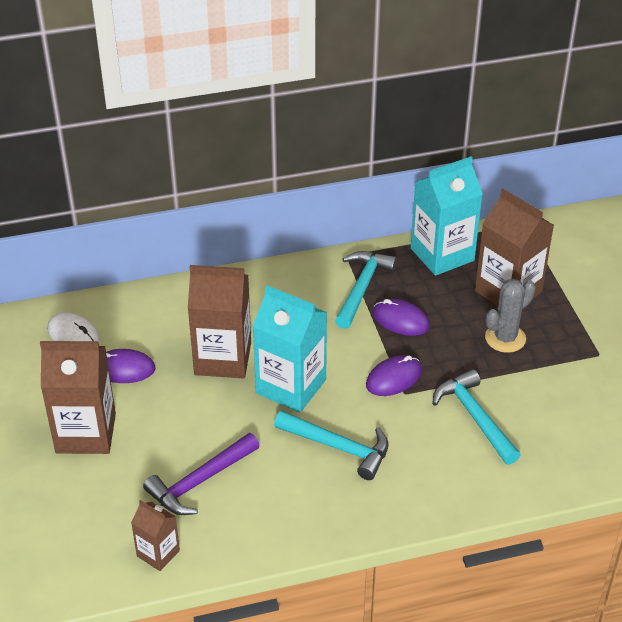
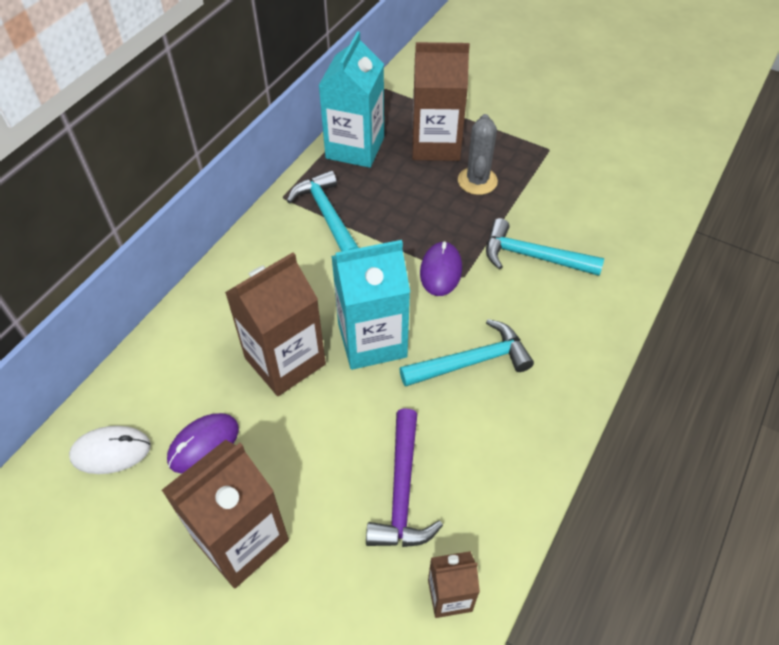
camera: 45 degrees left, 10 degrees up
purple mouse [373,299,430,336] -> none

